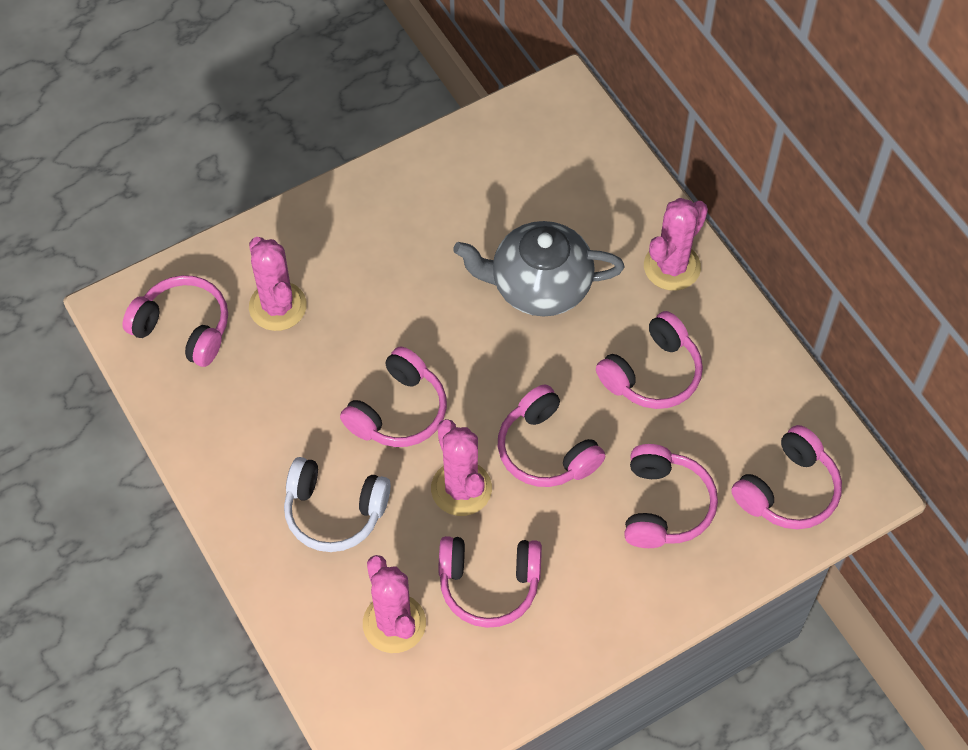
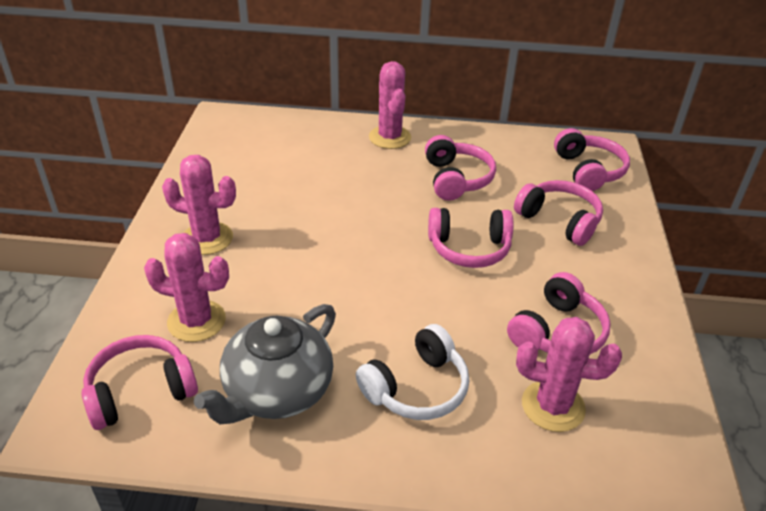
camera: 55 degrees left, 20 degrees down
pink headphones [340,346,447,447] -> none
pink cactus [431,419,492,516] -> pink cactus moved to [162,155,236,255]
grey teapot [453,221,624,316] -> grey teapot moved to [194,304,336,424]

